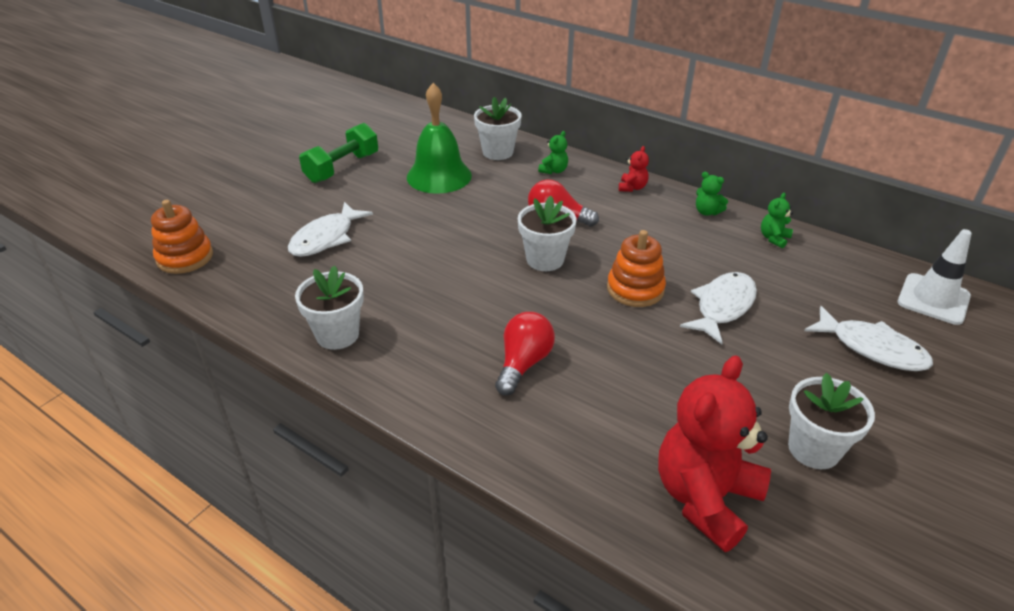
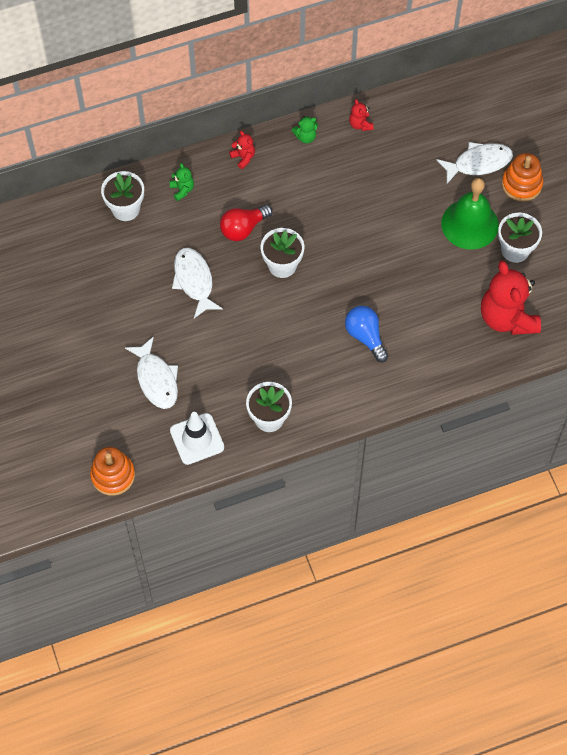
camera: 55 degrees left, 25 degrees up
green dumbbell [299,123,378,183] -> none
green bell [407,83,472,194] -> green bell moved to [441,178,499,250]
red light bulb [495,312,555,395] -> blue light bulb [345,306,388,362]
orange stacking toy [607,230,666,307] -> orange stacking toy moved to [502,153,543,202]
white fish [680,272,757,344] -> white fish moved to [172,248,223,318]
green teddy bear [761,193,793,248] -> red teddy bear [349,99,373,131]
white traffic cone [898,229,972,325] -> white traffic cone moved to [170,412,224,465]

